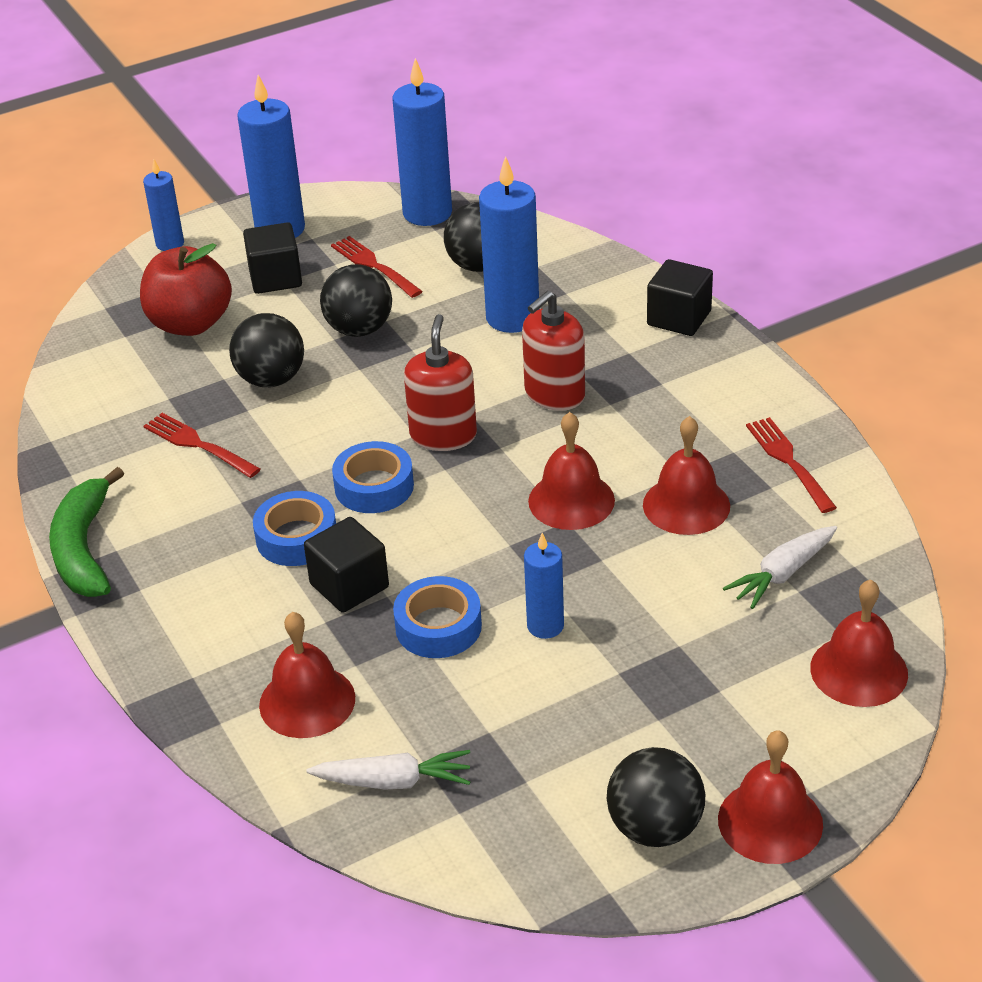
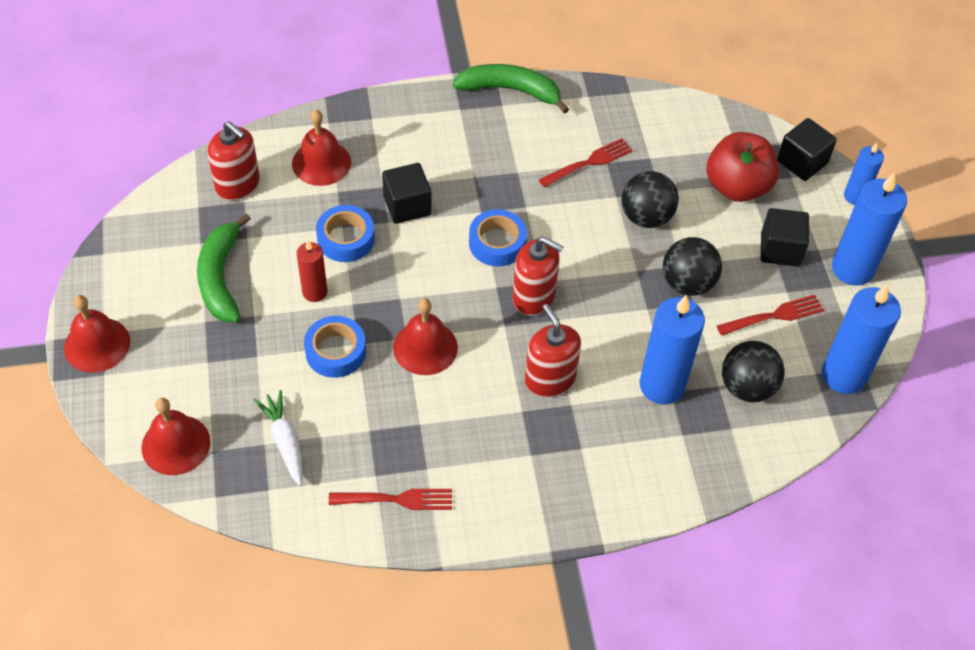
camera: 105 degrees right, 15 degrees up
blue tape [253,491,336,566] -> blue tape moved to [304,316,366,378]
white carrot [306,750,470,790] -> red soap dispenser [207,121,260,201]
blue candle [524,533,564,639] -> red candle [297,240,327,302]
black ball [607,747,705,847] -> none
red bell [643,416,730,535] -> none
black cube [647,259,713,336] -> black cube moved to [777,118,837,181]
none -> green banana [197,214,251,322]

